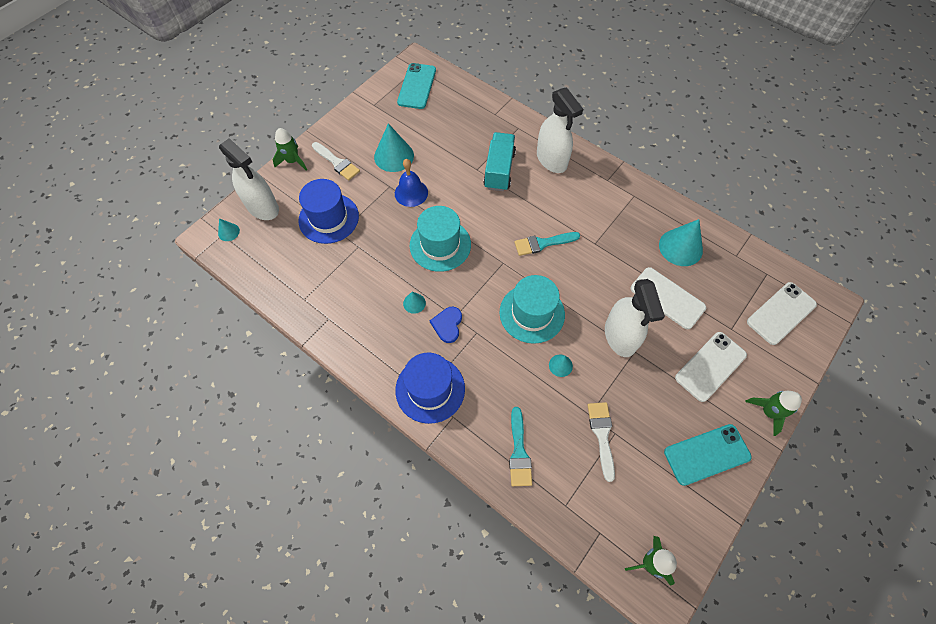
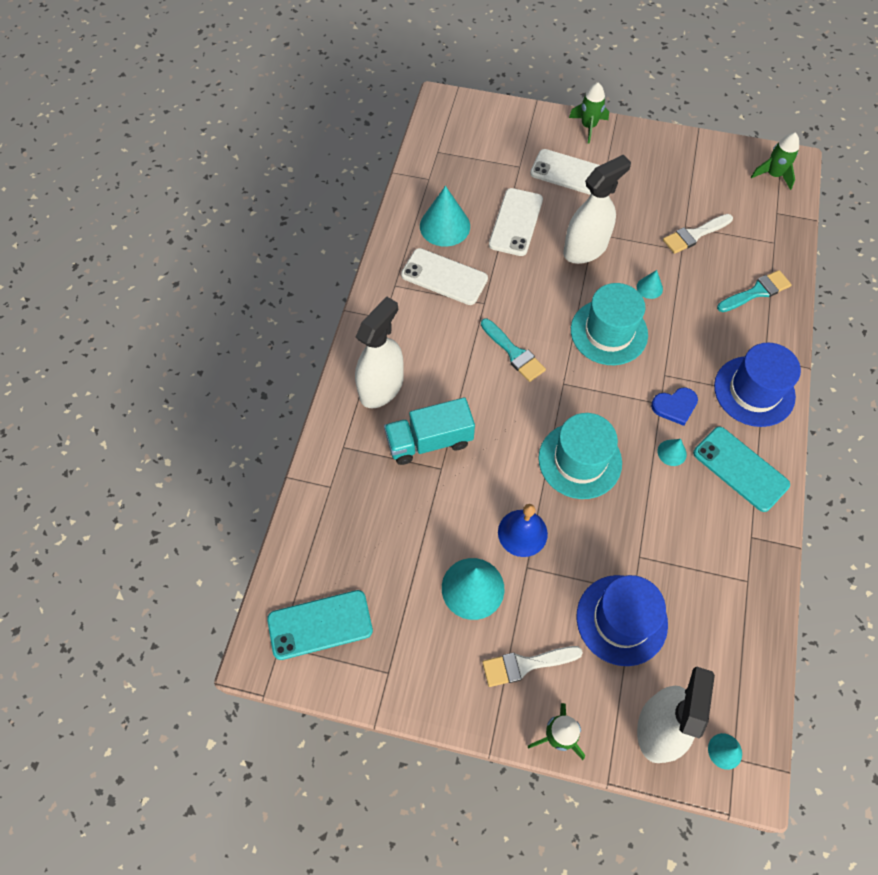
camera: 115 degrees left, 0 degrees up
white brush [312,142,360,181] -> white brush turned 120 degrees counterclockwise [482,646,583,687]
turquoise phone [664,424,752,486] -> turquoise phone moved to [693,427,790,512]
white phone [747,282,817,345] -> white phone moved to [401,248,488,305]

